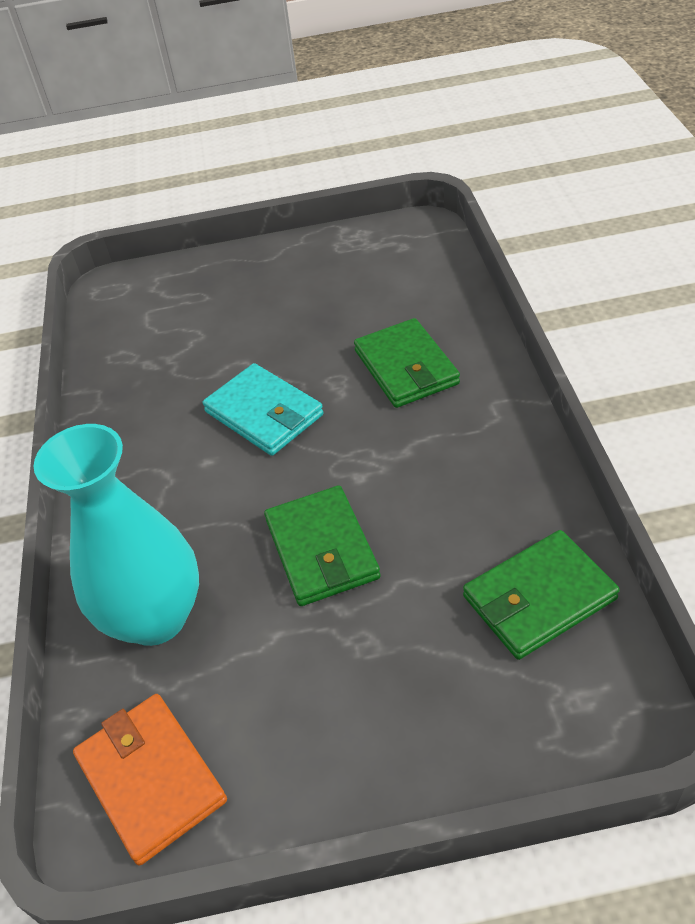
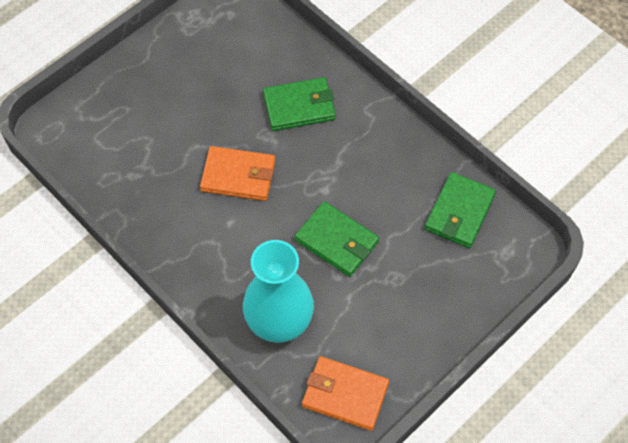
camera: 40 degrees left, 15 degrees up
turquoise wallet [203,363,324,456] -> orange wallet [200,146,275,201]
green wallet [354,318,460,408] -> green wallet turned 45 degrees counterclockwise [263,77,336,131]

